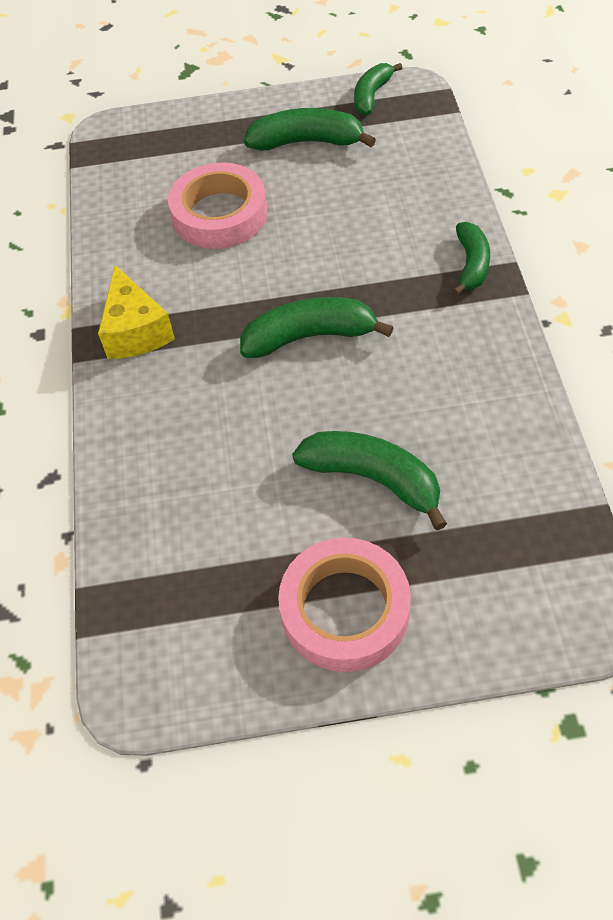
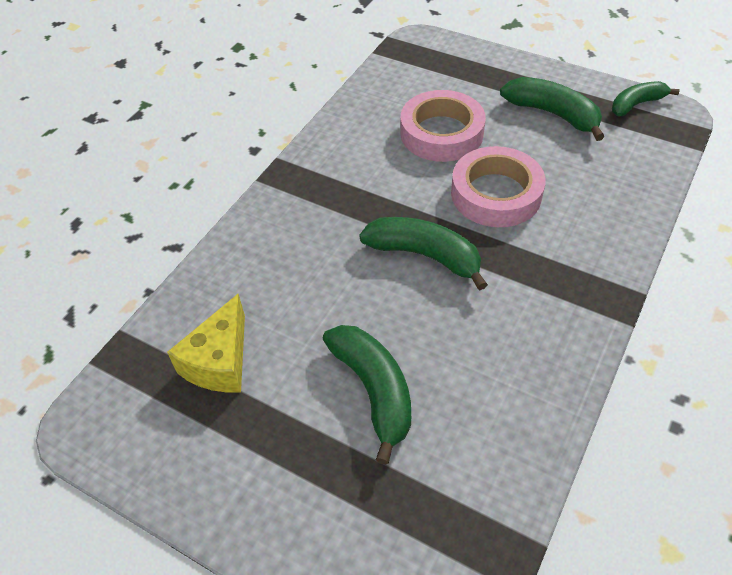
camera: 35 degrees right, 5 degrees down
yellow cheese [98,265,175,359] -> yellow cheese moved to [167,294,245,392]
pink tape [278,538,411,672] -> pink tape moved to [451,146,546,227]
green banana [453,222,490,295] -> none

